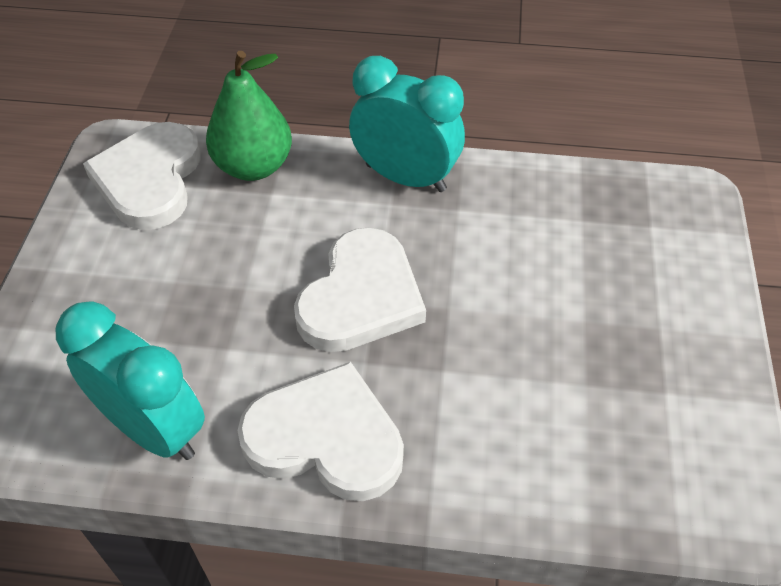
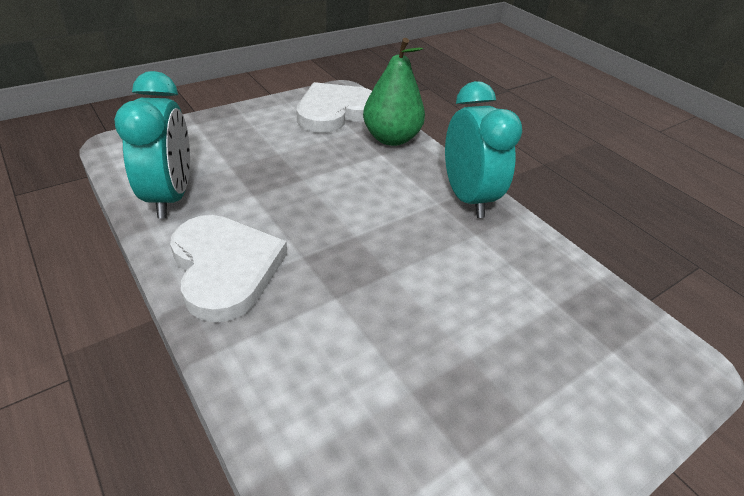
camera: 45 degrees right, 10 degrees down
white heart [294,227,426,352] -> none

